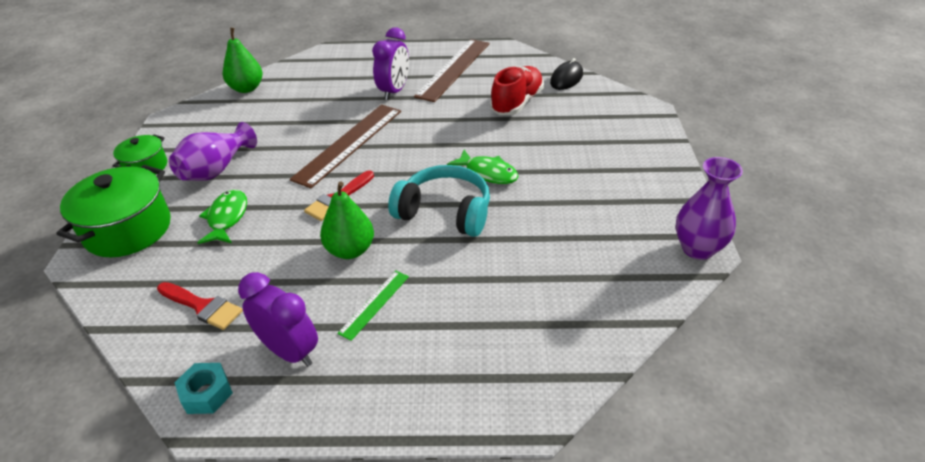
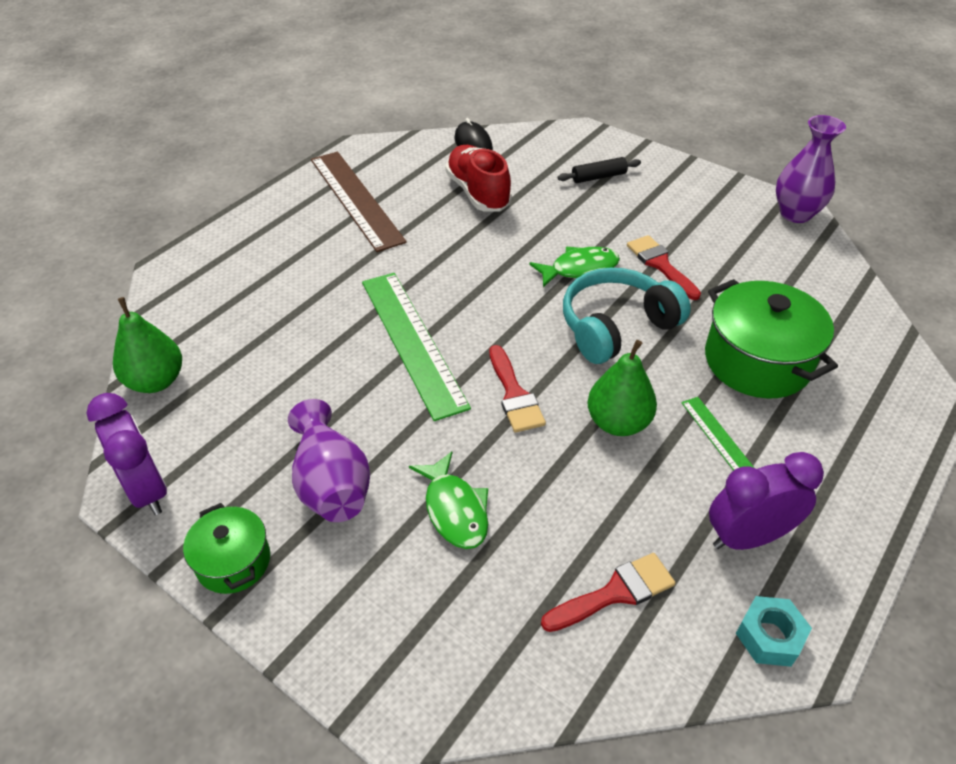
camera: 55 degrees left, 5 degrees up
green pot [57,165,171,257] -> green pot moved to [705,279,838,398]
green fish [197,189,247,244] -> green fish turned 150 degrees counterclockwise [409,451,488,549]
brown ruler [290,105,401,188] -> green ruler [362,273,471,421]
purple clock [372,27,409,100] -> purple clock moved to [86,393,167,515]
none -> black rolling pin [558,157,641,183]
none -> red brush [627,235,701,300]

